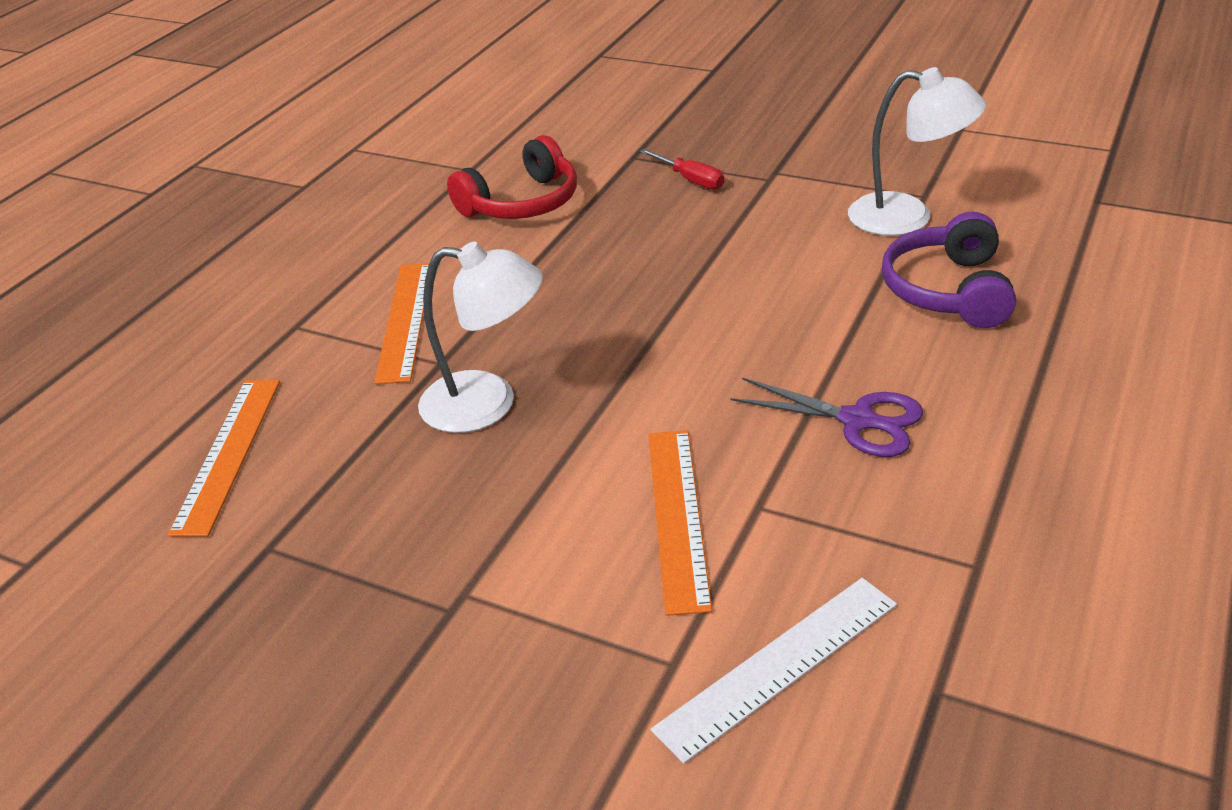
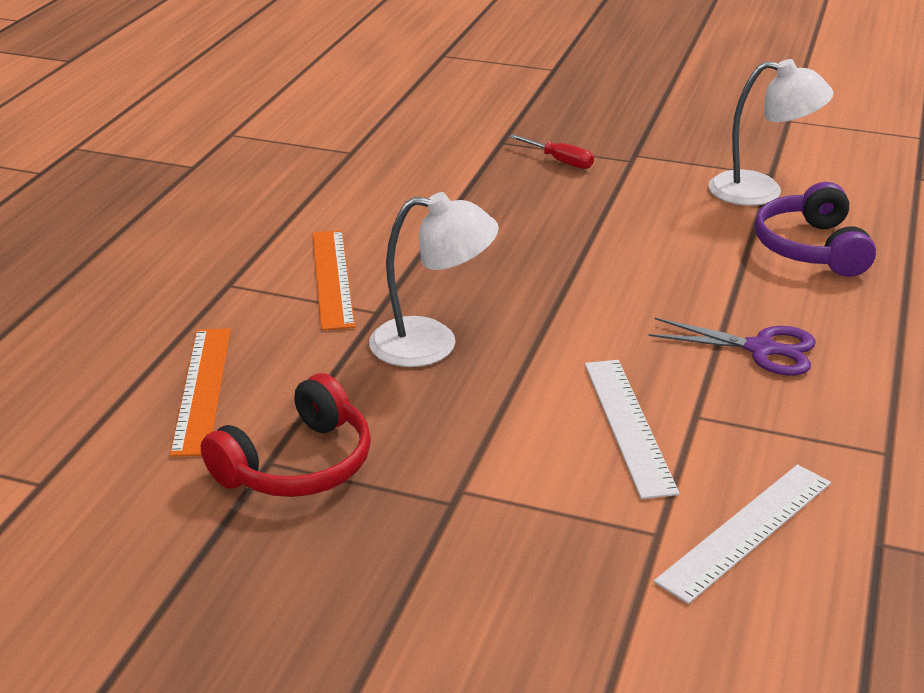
camera: 10 degrees left, 5 degrees down
red headphones [447,135,577,219] -> red headphones moved to [201,373,371,497]
orange ruler [648,430,712,616] -> white ruler [585,360,680,499]

